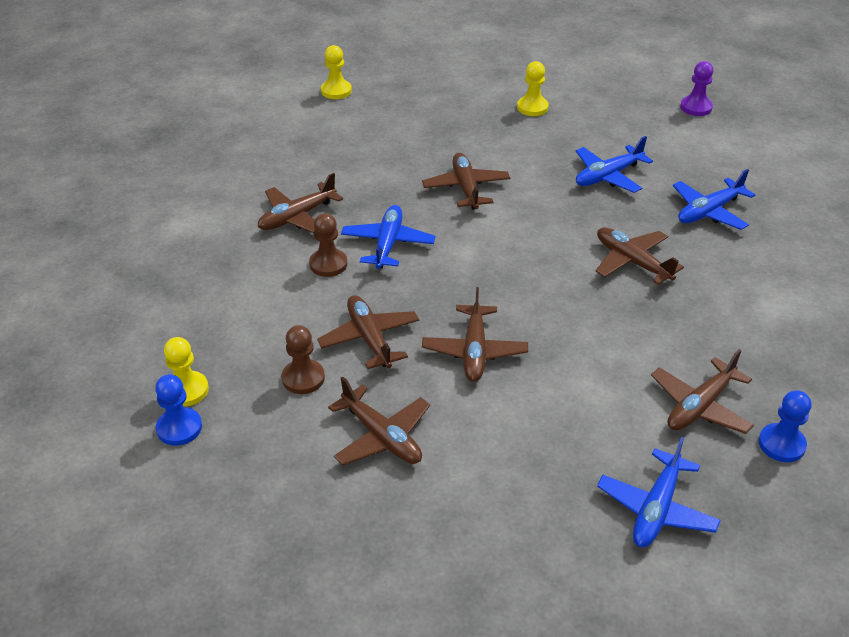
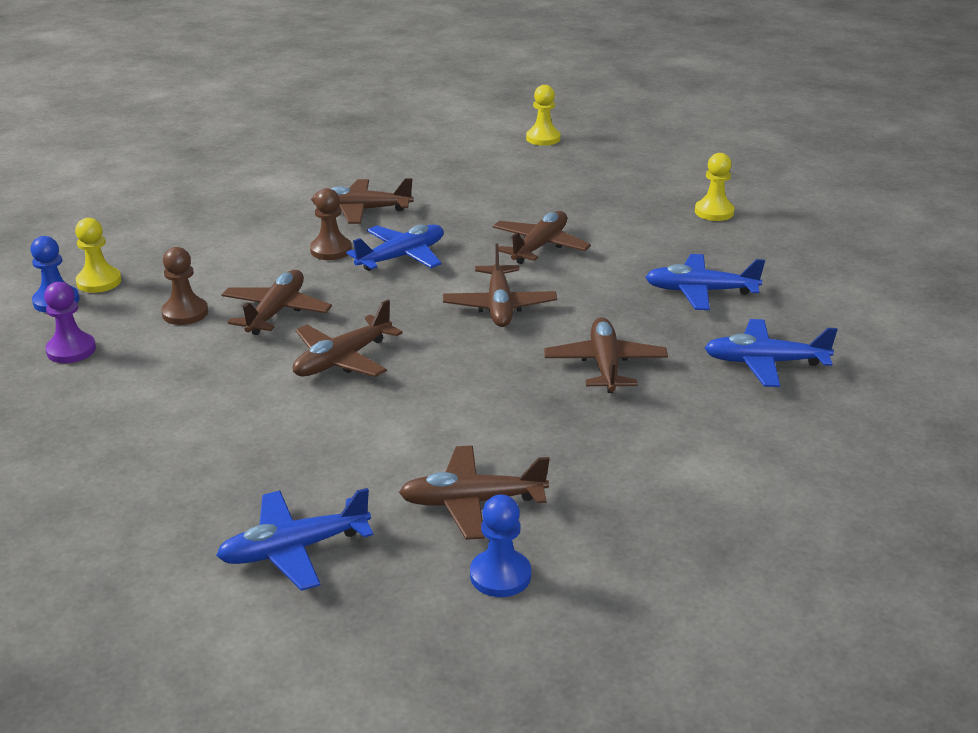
camera: 40 degrees right, 10 degrees down
brown plane [328,376,430,465] -> brown plane moved to [443,244,557,327]
purple pawn [680,61,713,116] -> purple pawn moved to [44,282,96,363]

